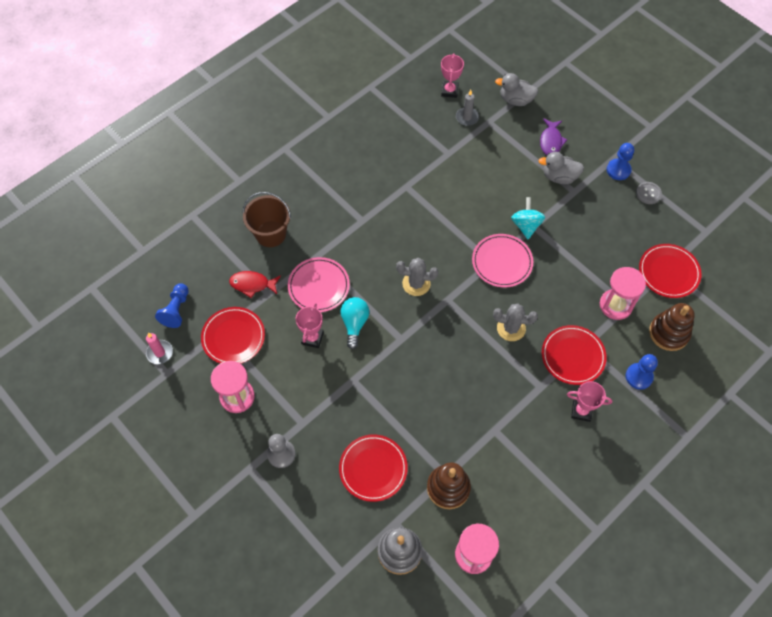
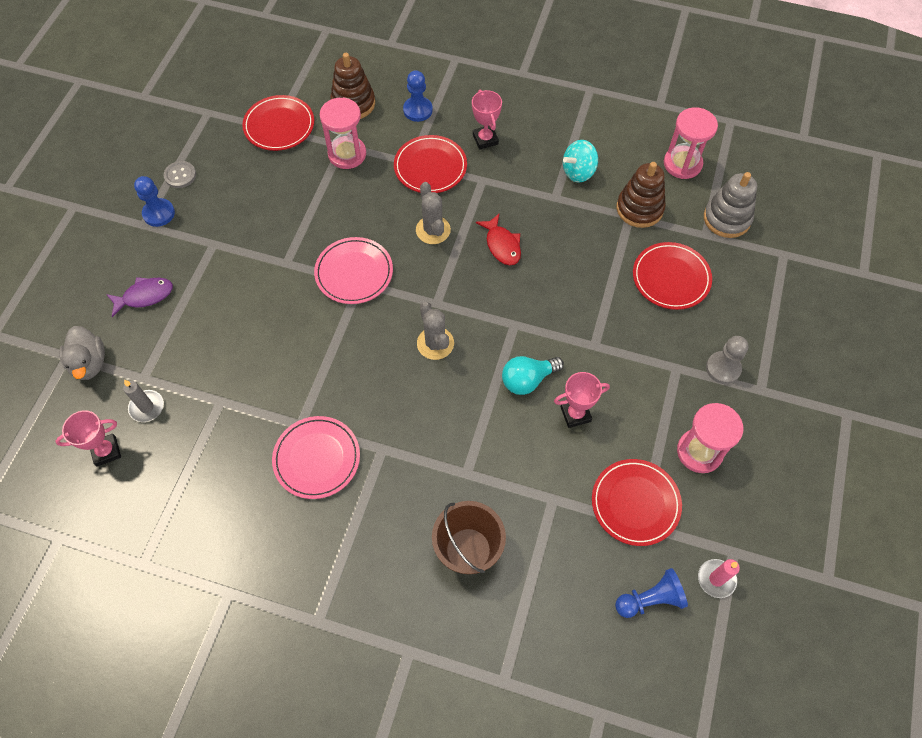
camera: 120 degrees left, 0 degrees up
red fish [229,271,281,298] -> red fish moved to [476,214,521,265]
pink plate [288,257,350,312] -> pink plate moved to [272,416,360,499]
turquoise spinning top [511,197,545,239] -> turquoise spinning top moved to [563,140,598,183]
grey duck [538,152,584,184] -> none

